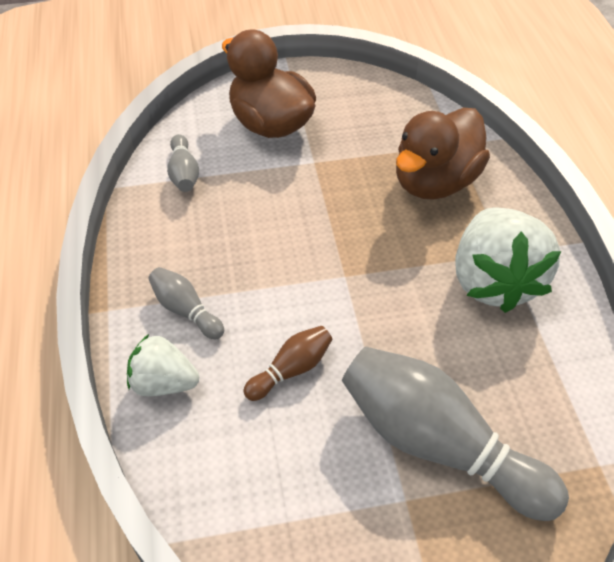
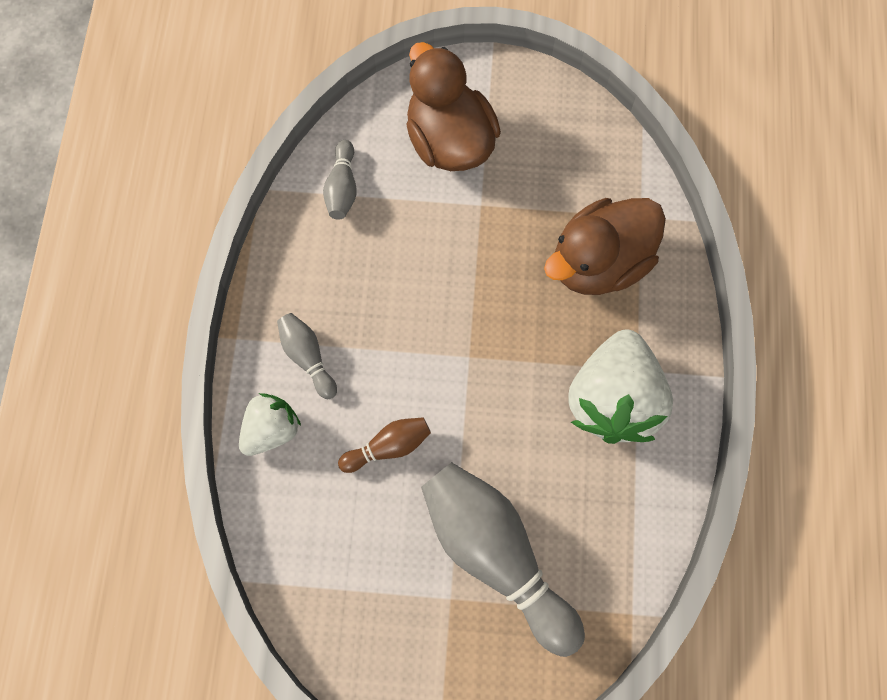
camera: 15 degrees right, 20 degrees up
white strawberry [127,334,199,396] -> white strawberry turned 105 degrees clockwise [239,393,301,456]

